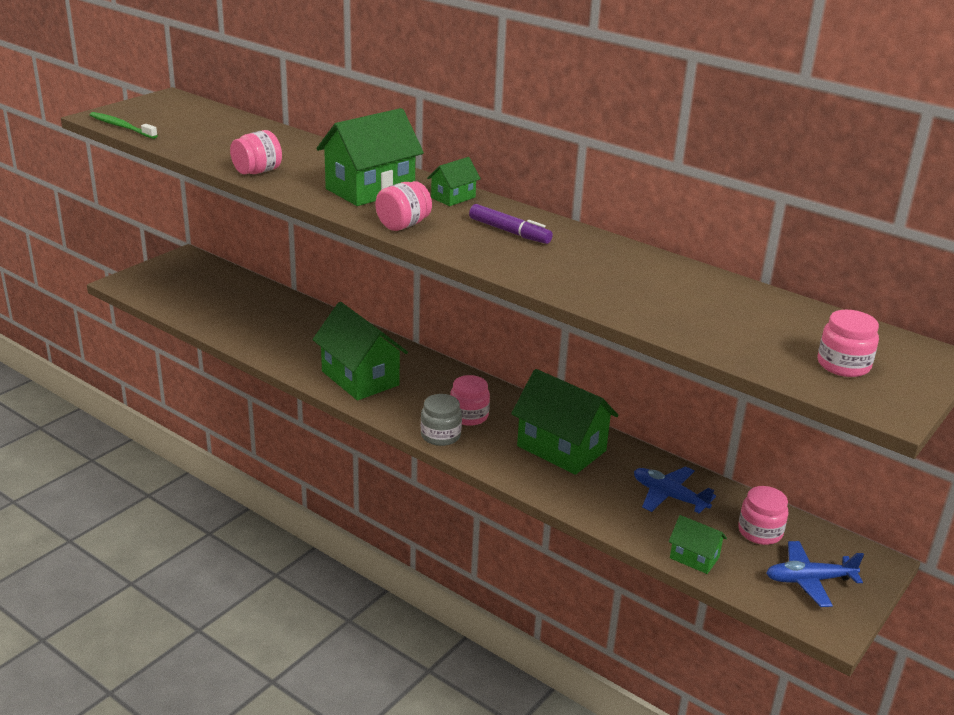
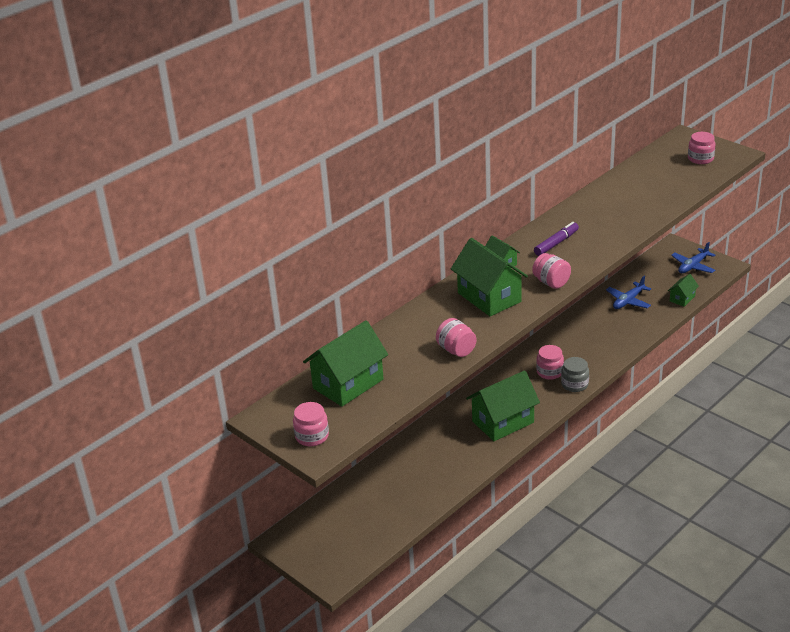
camera: 80 degrees left, 5 degrees up
green toothbrush [90,112,158,139] -> none
green house [511,369,618,475] -> green house moved to [303,320,388,407]
pink jar [738,486,789,545] -> pink jar moved to [293,402,329,446]
blue plane [766,541,864,607] -> blue plane turned 45 degrees clockwise [671,242,715,273]

